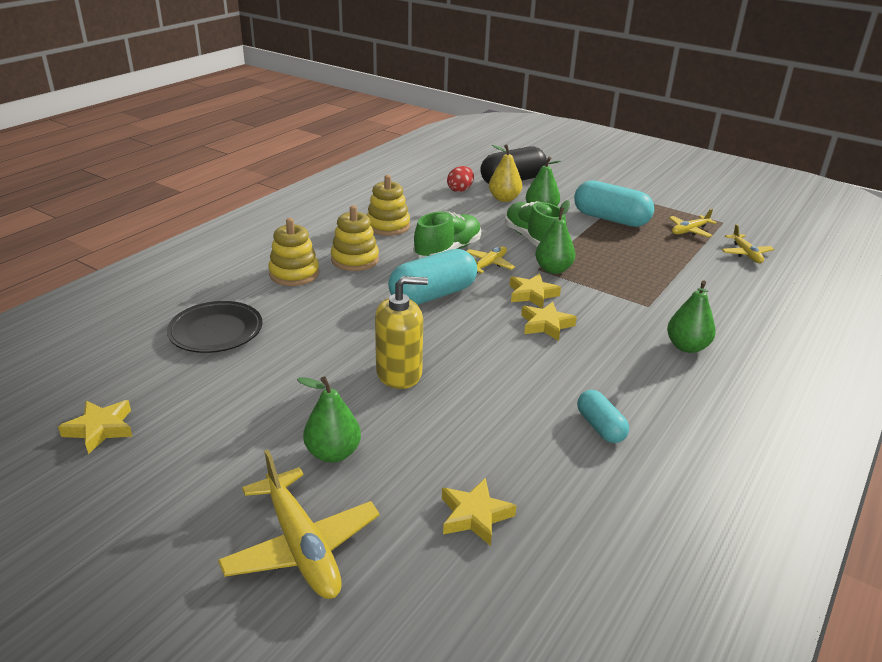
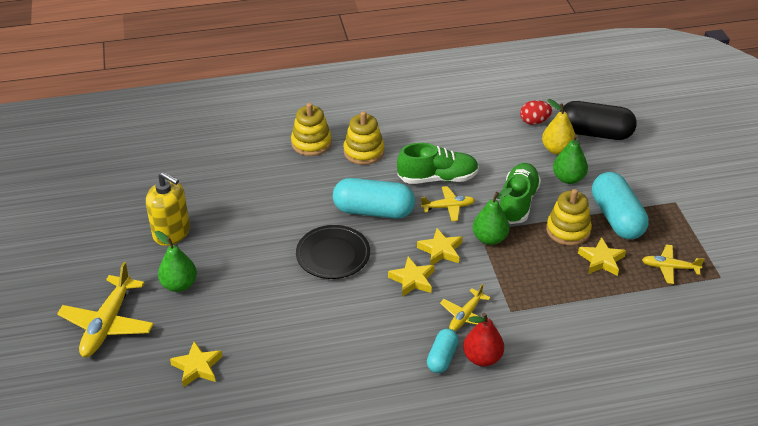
camera: 45 degrees right, 10 degrees up
yellow star [58,400,133,454] -> yellow star moved to [578,237,626,276]
black plate [167,301,262,353] -> black plate moved to [296,225,370,279]
yellow stacking toy [367,175,410,236] -> yellow stacking toy moved to [546,189,592,246]
yellow soap dispenser [375,276,428,389] -> yellow soap dispenser moved to [146,172,190,246]
turquoise capsule [577,390,629,443] -> turquoise capsule moved to [427,329,459,373]
green pear [667,281,716,353] -> red pear [463,313,504,366]
yellow plane [722,224,774,263] -> yellow plane moved to [440,283,491,331]

